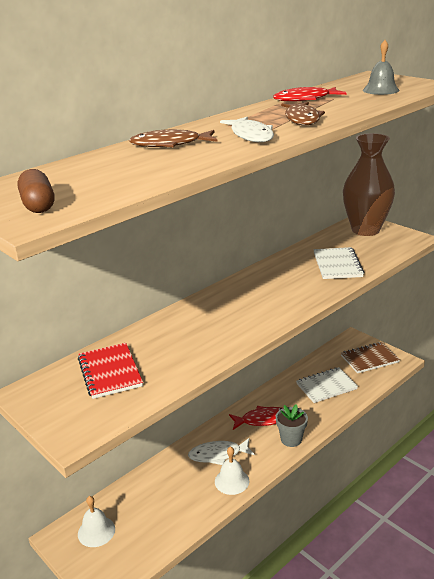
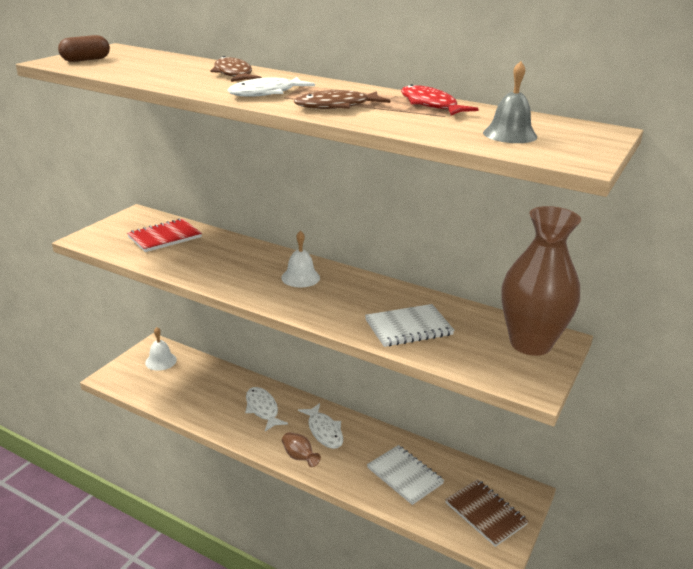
camera: 70 degrees right, 0 degrees up
white bell [215,446,249,495] -> white bell moved to [281,230,320,287]
red fish [229,406,283,430] -> white fish [298,403,343,449]
grey flower pot [276,404,308,447] -> brown vase [282,432,321,467]

